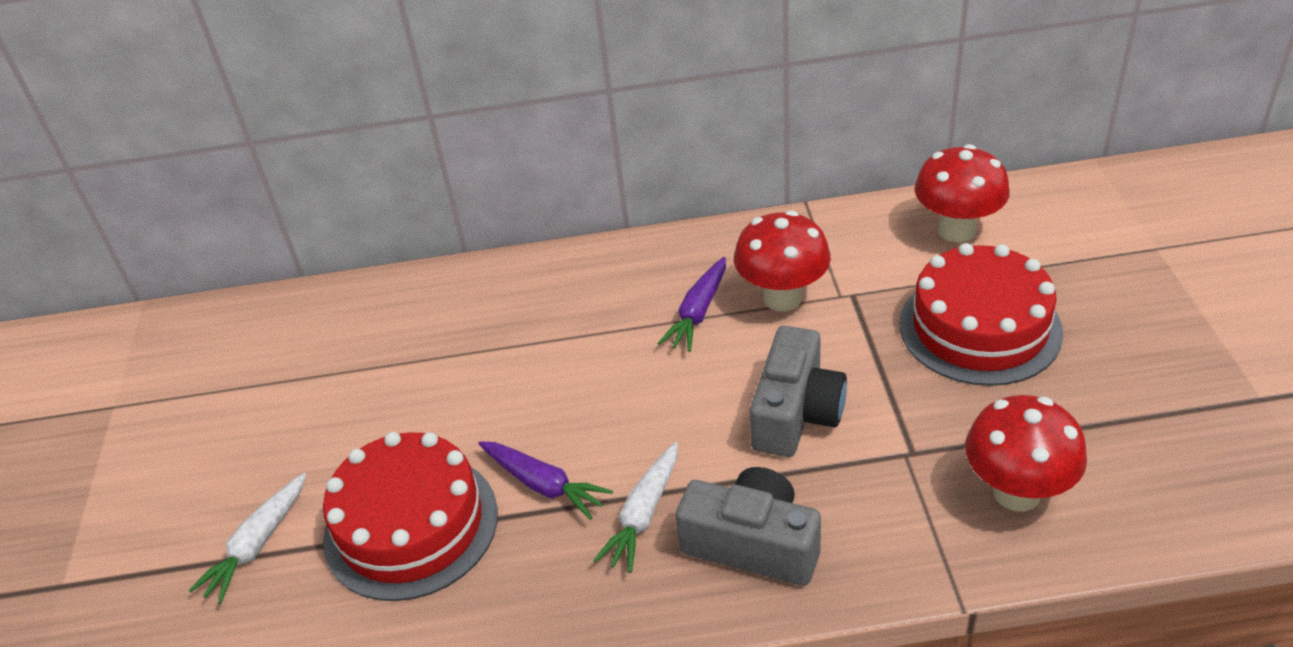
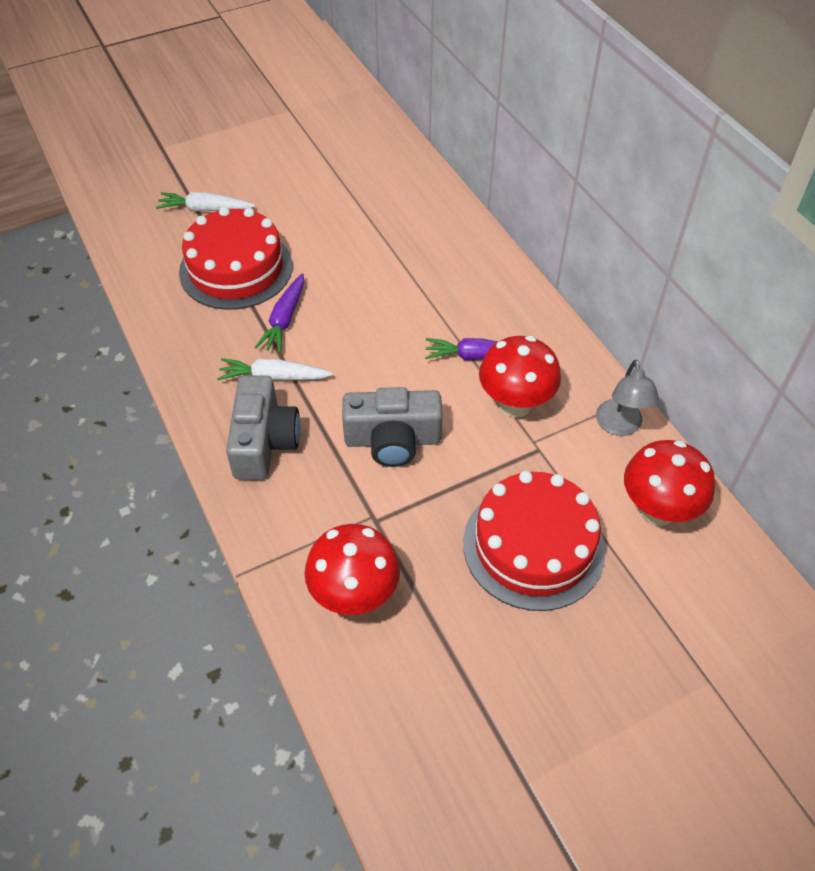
camera: 65 degrees right, 10 degrees up
none -> grey lamp [596,360,659,436]

